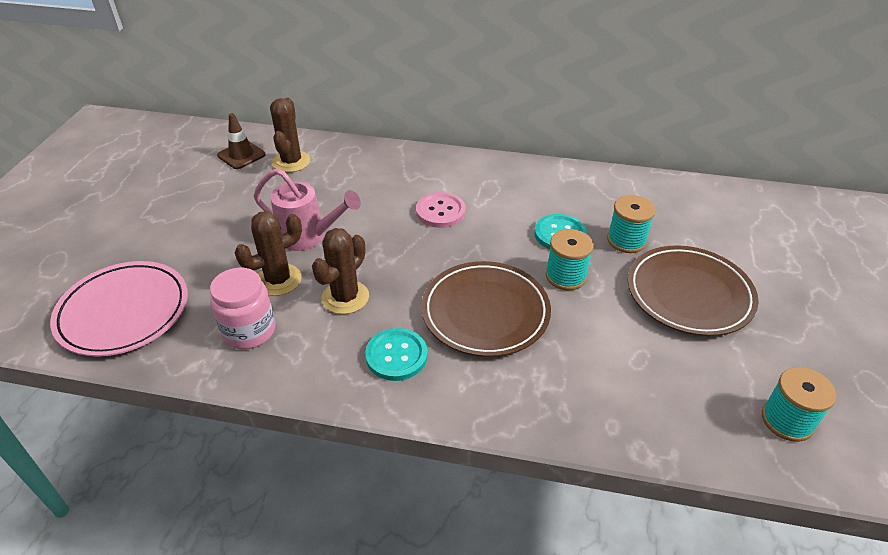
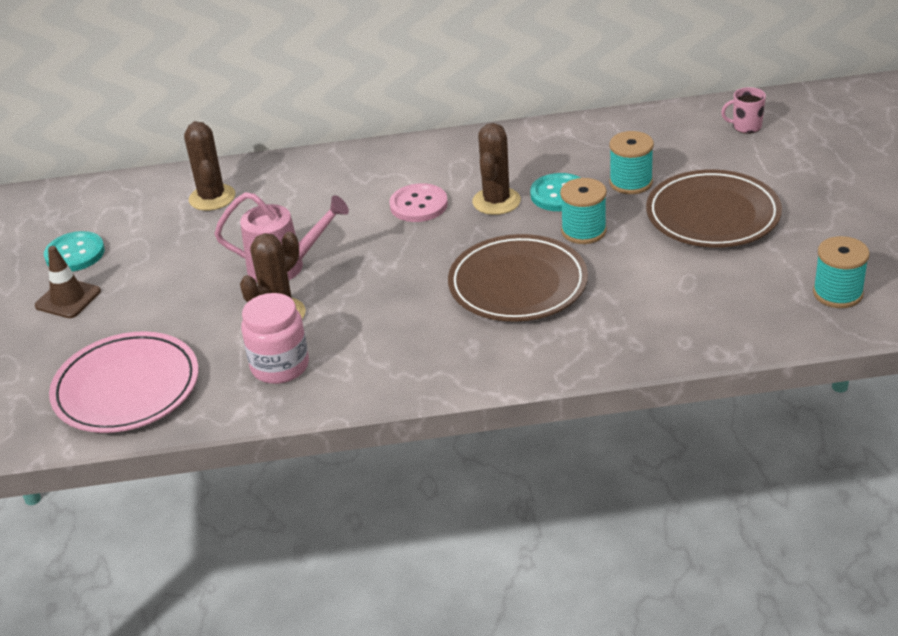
camera: 15 degrees left, 5 degrees down
brown traffic cone [217,113,266,169] -> brown traffic cone moved to [35,246,101,318]
brown cactus [312,228,369,314] -> brown cactus moved to [472,123,521,215]
turquoise button [365,328,428,381] -> turquoise button moved to [44,231,105,272]
none -> pink mug [721,87,766,134]

